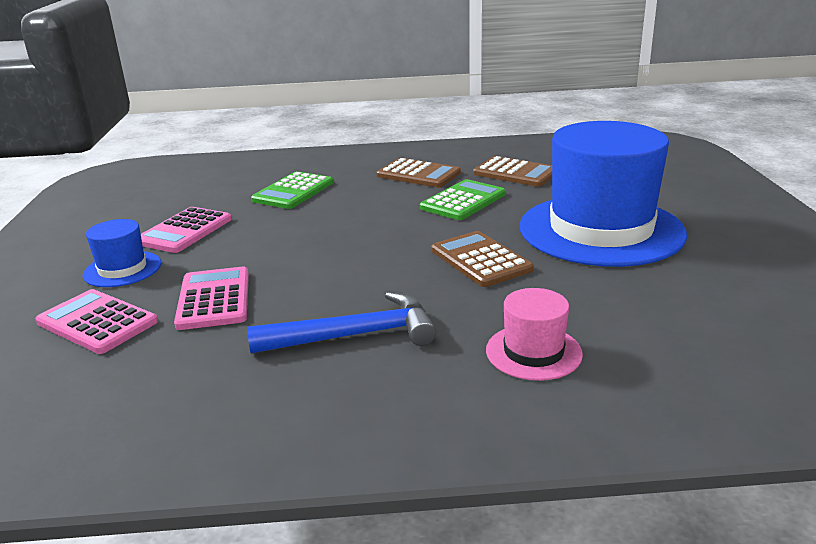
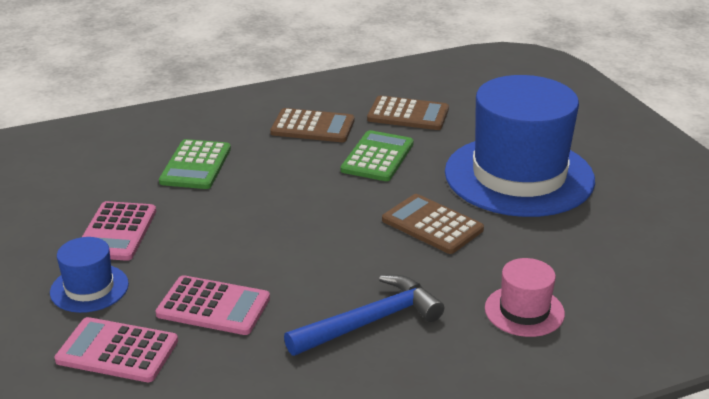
camera: 20 degrees left, 5 degrees up
pink calculator [174,267,249,330] -> pink calculator turned 135 degrees clockwise [155,275,270,335]

